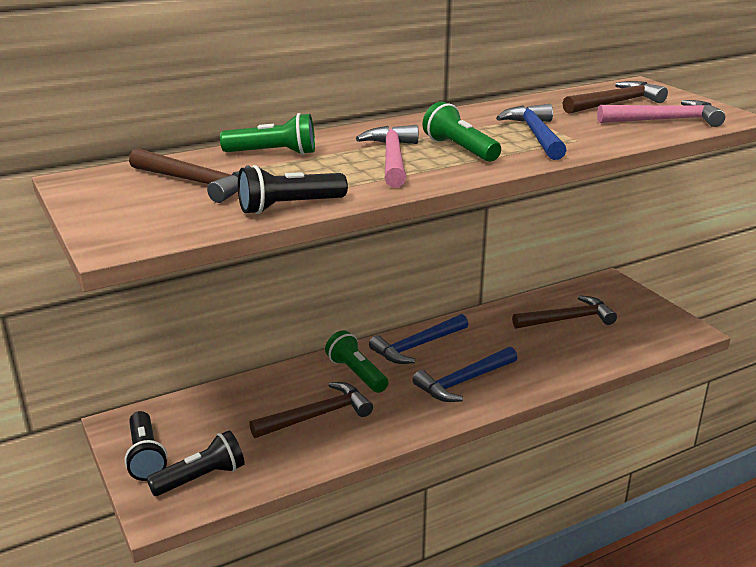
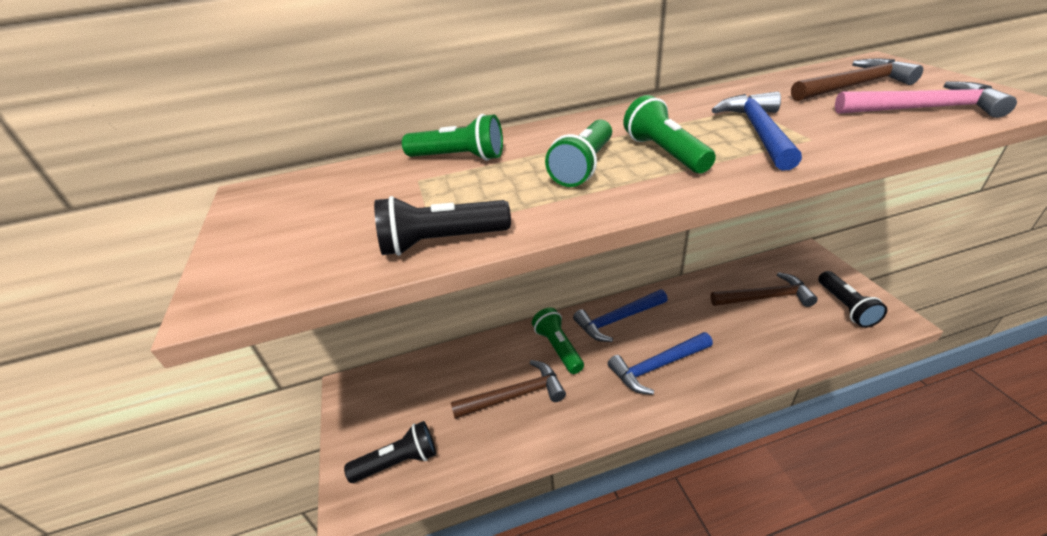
camera: 15 degrees right, 10 degrees up
black flashlight [125,411,167,481] -> black flashlight moved to [818,271,887,328]
brown hammer [129,148,250,203] -> none
pink hammer [356,125,418,188] -> green flashlight [545,120,612,187]

